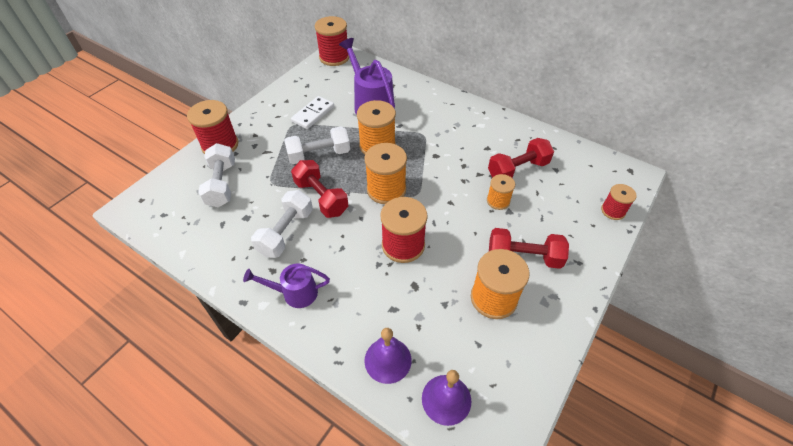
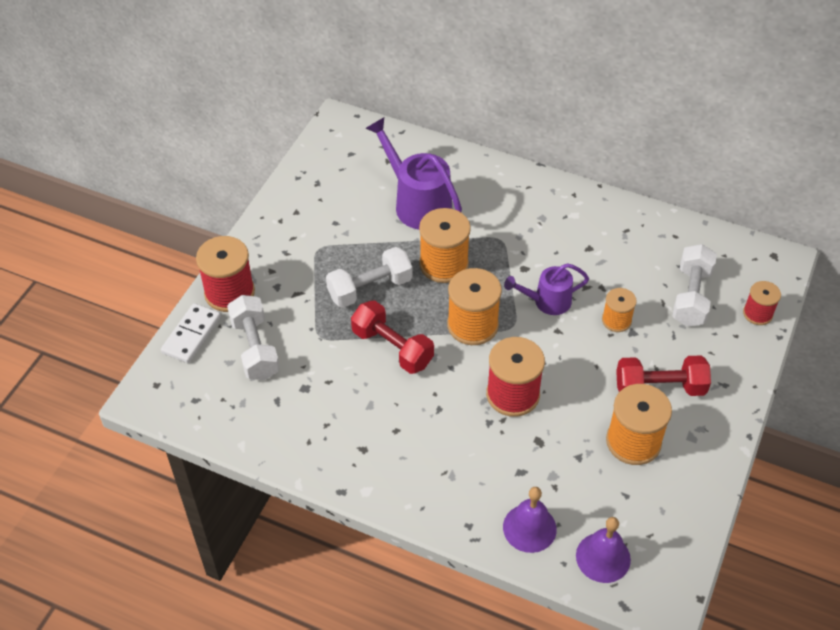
camera: 10 degrees left, 0 degrees up
purple watering can [243,264,330,308] -> purple watering can moved to [504,263,589,315]
white dumbbell [251,190,313,258] -> white dumbbell moved to [672,244,717,327]
white domino [291,96,334,129] -> white domino moved to [161,303,221,363]
red spool [315,16,349,66] -> none
red dumbbell [488,138,554,178] -> none

